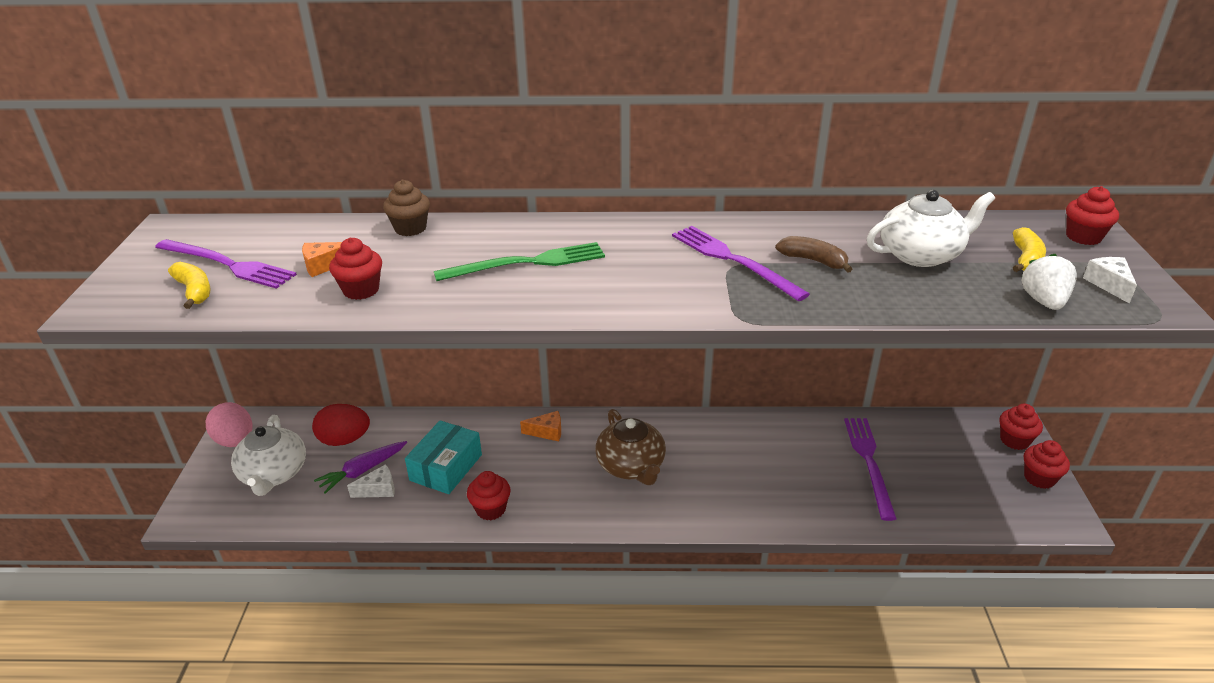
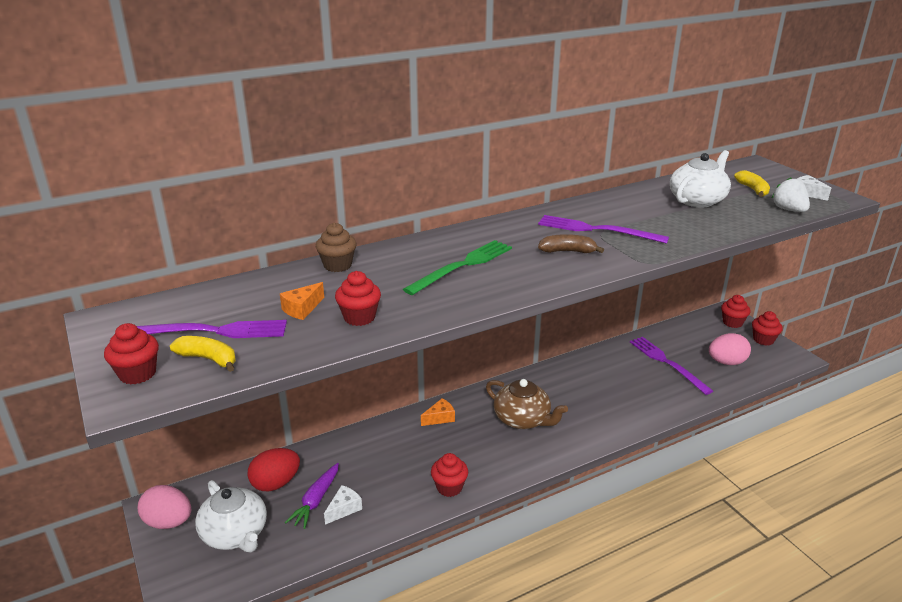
camera: 30 degrees left, 5 degrees down
turquoise box [405,420,482,494] -> none
brown banana [775,236,852,273] -> brown banana moved to [538,234,604,253]
red cupcake [1066,186,1119,245] -> red cupcake moved to [104,323,159,385]
none -> pink egg [709,333,751,365]

